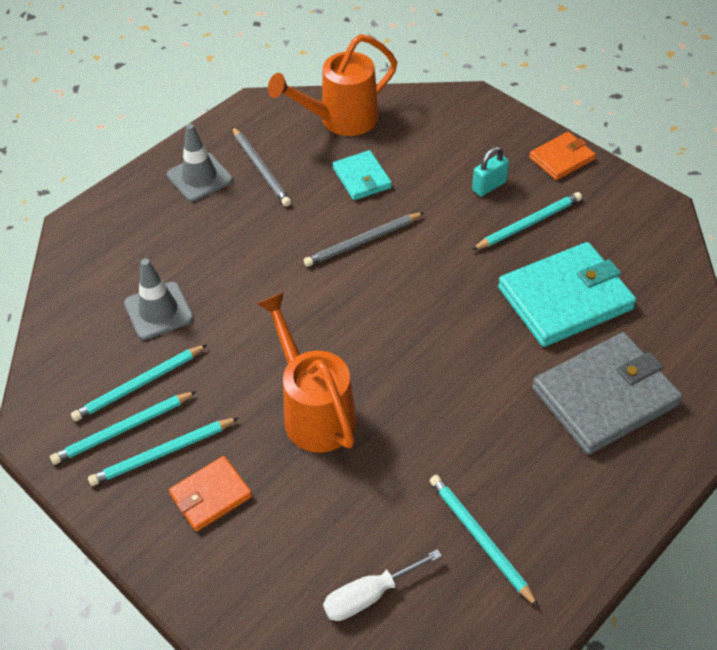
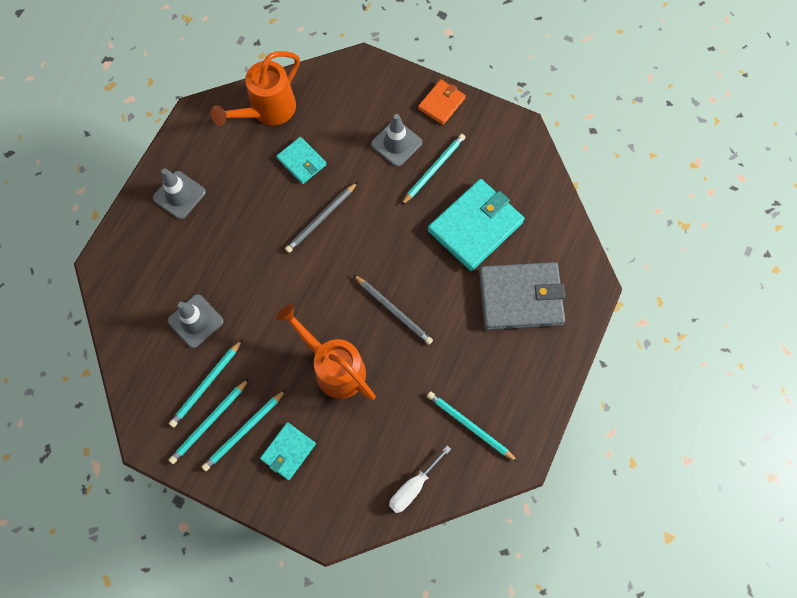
camera: 20 degrees left, 20 degrees up
orange wallet [169,456,252,532] -> turquoise wallet [260,422,316,480]
grey pencil [232,127,291,207] -> grey pencil moved to [353,274,433,345]
turquoise padlock [472,147,509,196] -> grey traffic cone [371,114,422,167]
grey wallet [532,332,683,455] -> grey wallet turned 45 degrees clockwise [479,262,565,330]

